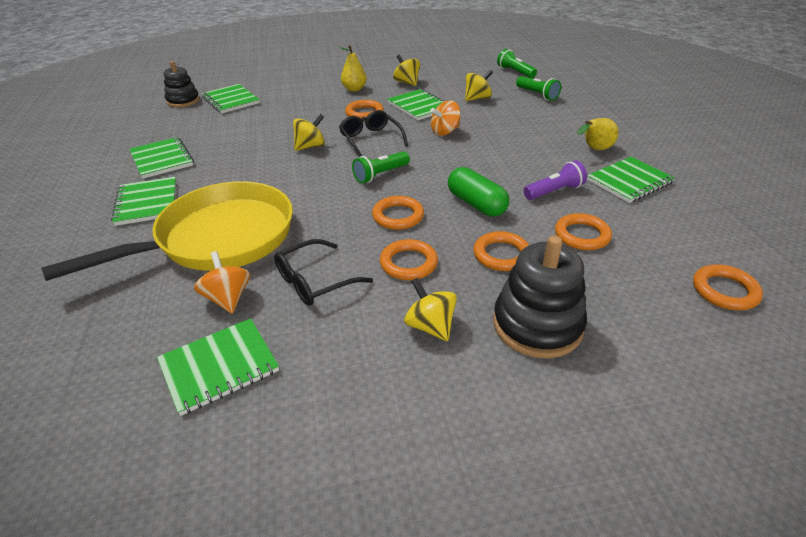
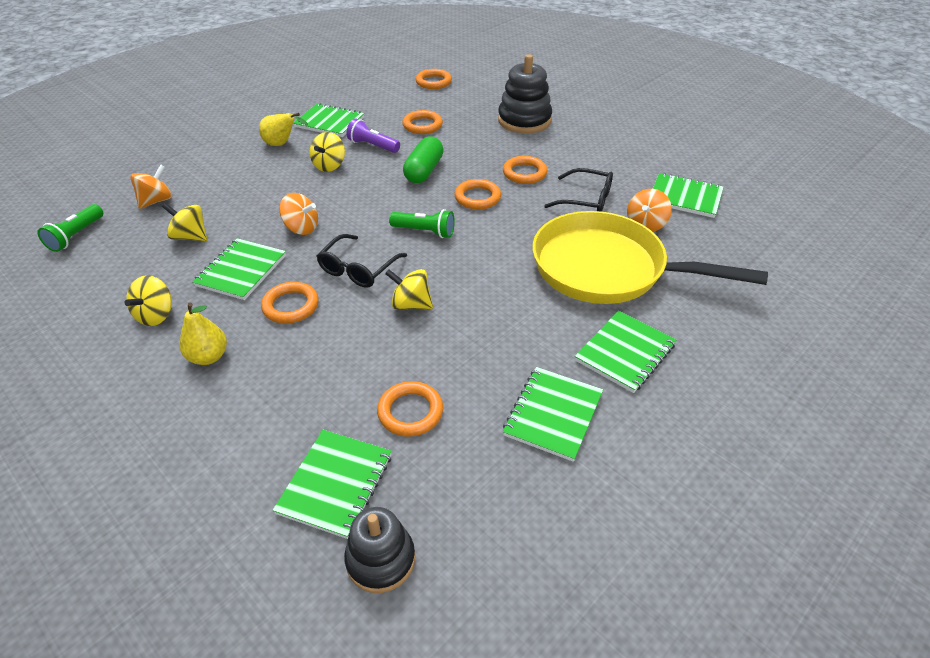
camera: 125 degrees left, 5 degrees up
yellow spinning top [404,278,457,341] -> yellow spinning top moved to [309,132,345,172]
orange ring [473,231,529,271] -> orange ring moved to [377,381,443,437]
green flashlight [516,76,561,101] -> orange spinning top [130,164,172,209]

